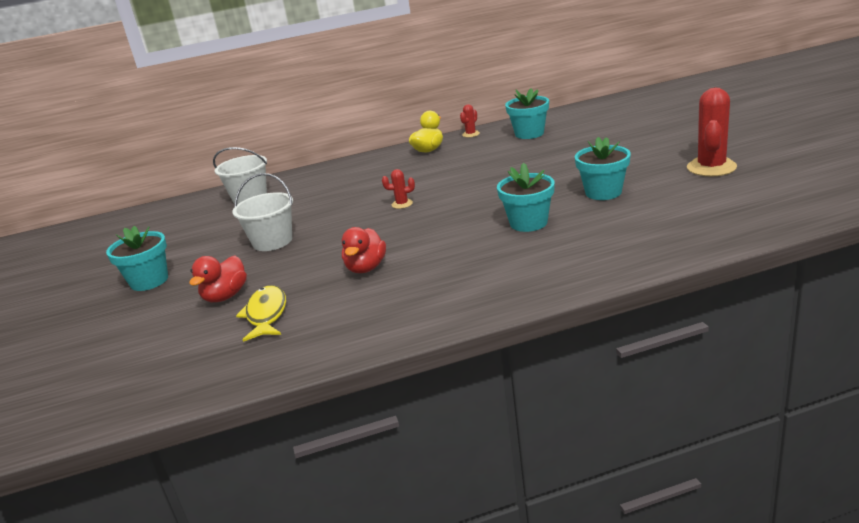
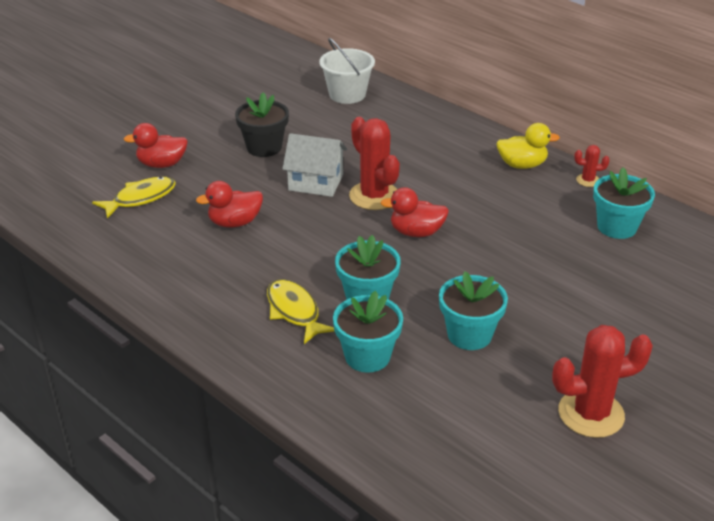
camera: 55 degrees right, 10 degrees up
turquoise flower pot [106,226,168,291] -> turquoise flower pot moved to [333,291,403,373]
white bucket [232,173,293,251] -> black flower pot [235,92,289,157]
red cactus [382,169,415,209] -> red cactus [349,117,400,210], size x2.10
none -> yellow fish [267,279,334,344]
none -> white house [282,133,347,197]
none -> red duck [380,187,449,237]

